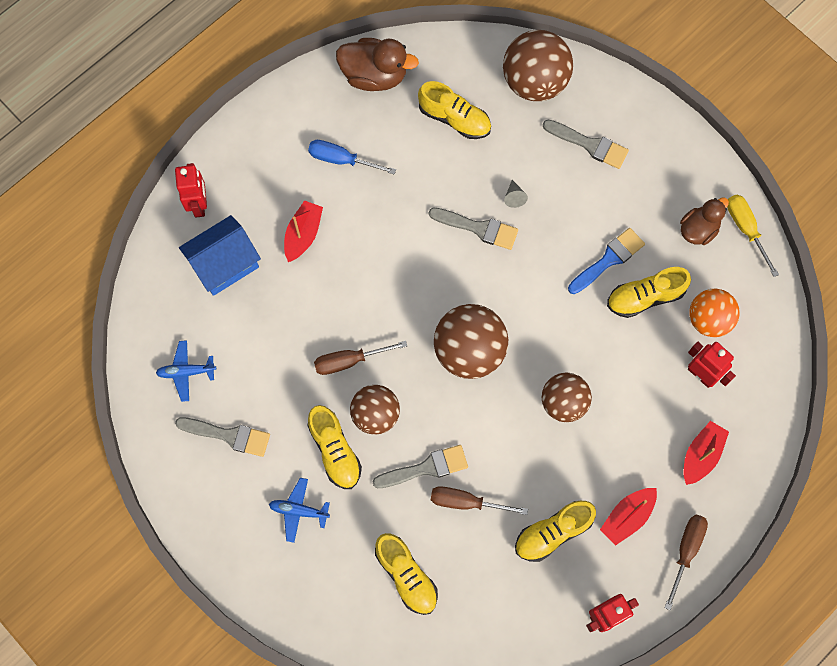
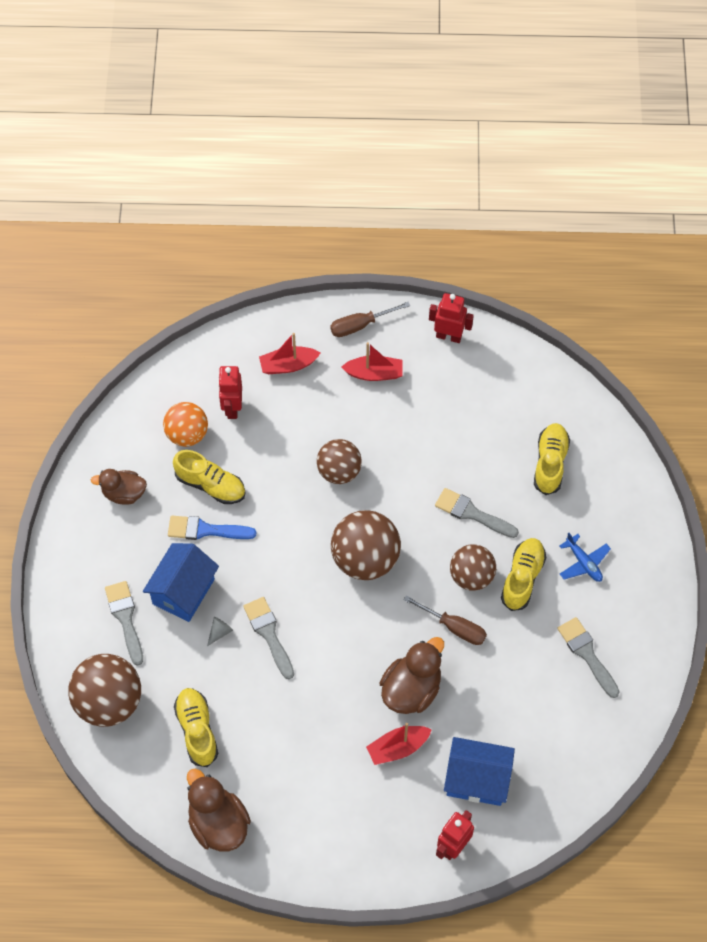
camera: 135 degrees left, 10 degrees down
blue plane [156,340,216,402] -> none
blue screwdriver [308,140,396,175] -> none
brown screwdriver [431,486,528,515] -> none
yellow shoe [515,501,596,562] -> none
yellow screwdriver [727,194,779,277] -> none
none -> blue house [143,543,219,622]
none -> brown duck [380,637,444,714]

